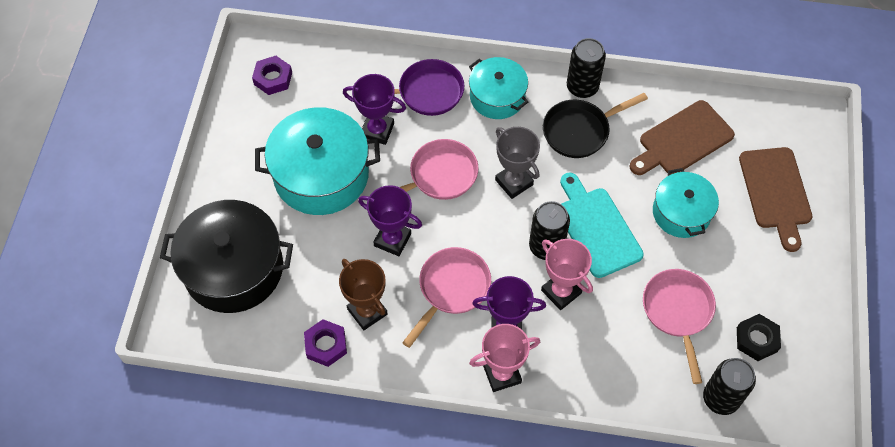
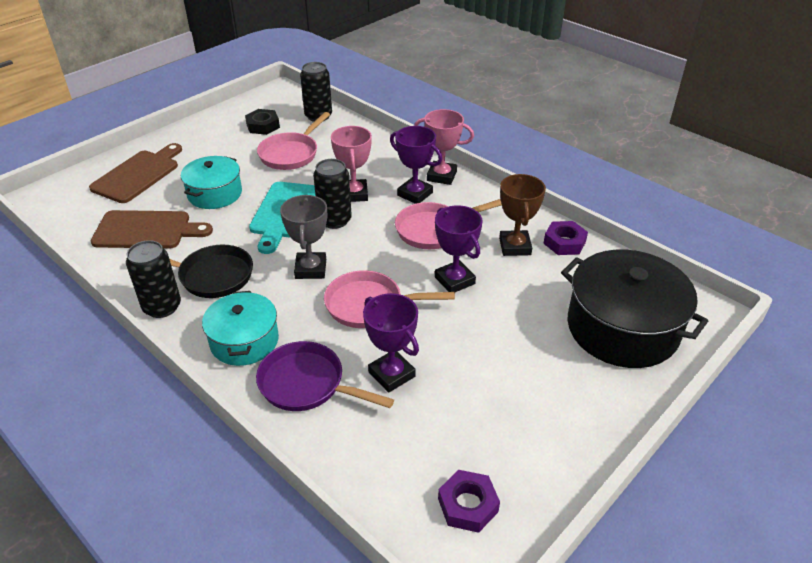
camera: 145 degrees left, 20 degrees down
turquoise pot [255,107,380,215] -> none

